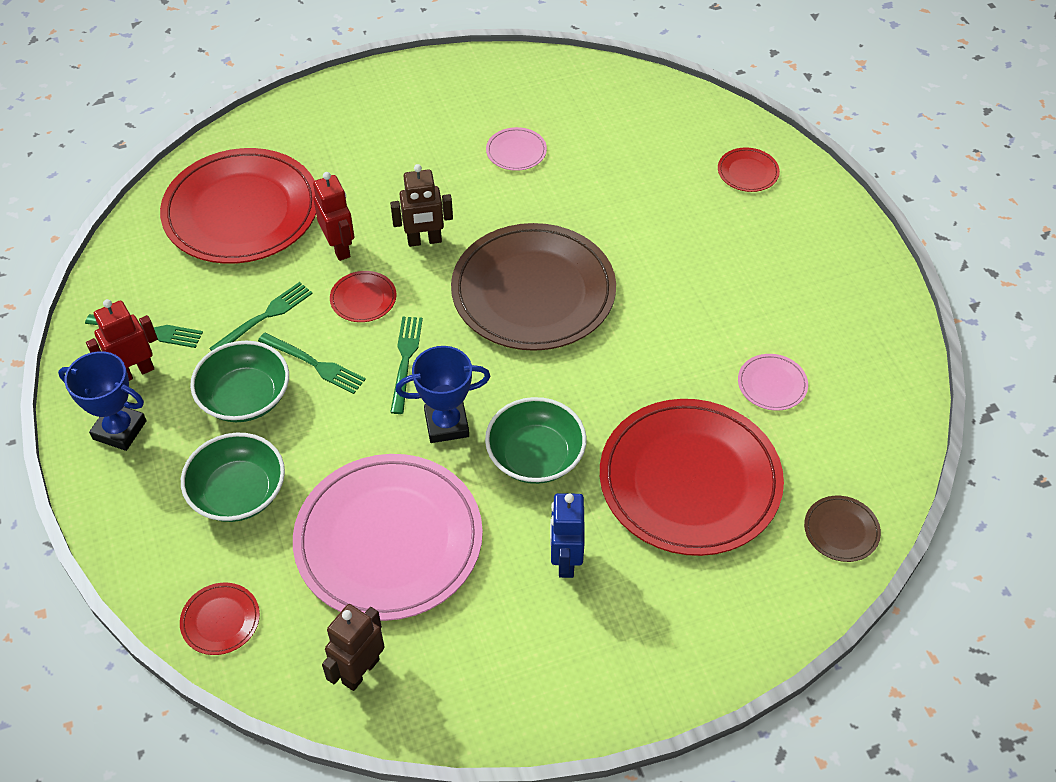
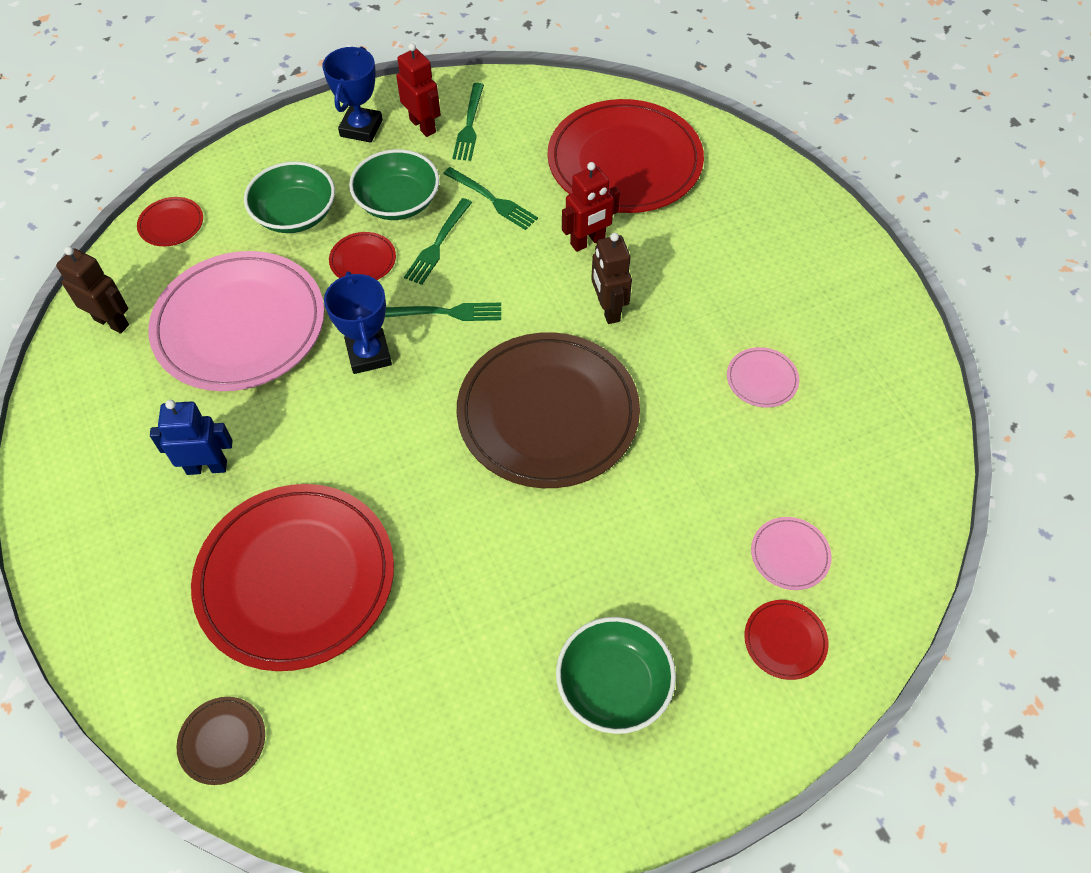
camera: 85 degrees right, 5 degrees up
red plate [330,271,396,322] -> red plate moved to [329,232,396,280]
green bowl [485,397,587,484] -> green bowl moved to [556,617,676,734]
pink plate [738,354,808,411] -> pink plate moved to [751,517,832,590]

